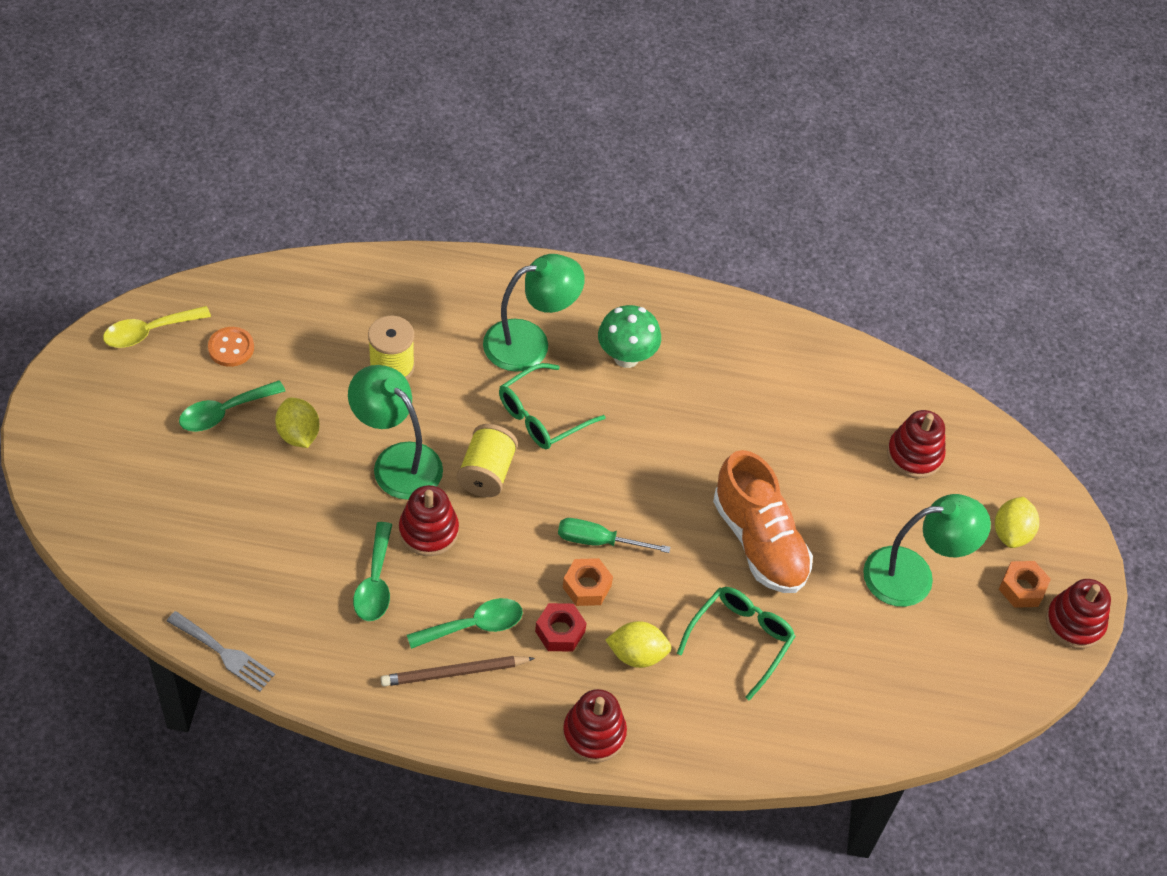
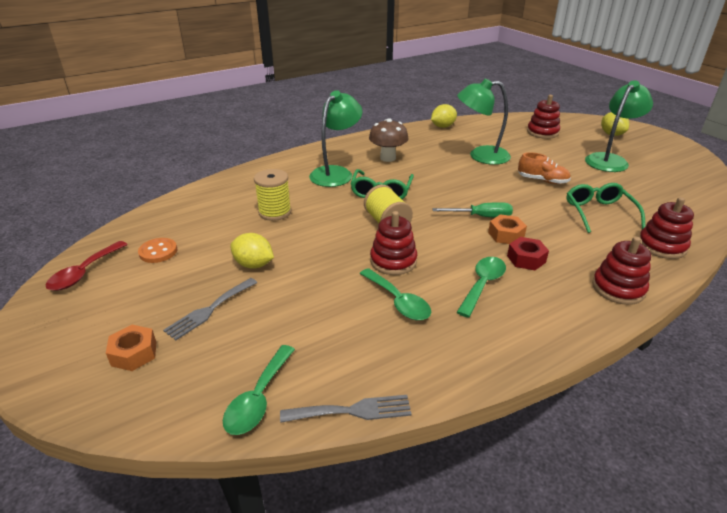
camera: 35 degrees left, 20 degrees down
yellow spoon [103,306,211,348] -> red spoon [46,241,128,291]
green spoon [179,380,285,432] -> green spoon moved to [223,345,295,435]
green lamp [348,365,443,500] -> green lamp moved to [457,79,511,165]
brown pencil [381,656,535,686] -> none
green screwdriver [558,518,670,553] -> green screwdriver turned 150 degrees counterclockwise [432,202,513,217]
green mushroom [598,305,661,368] -> brown mushroom [369,118,409,162]
yellow lemon [605,621,672,668] -> yellow lemon moved to [431,104,457,128]
orange shoe [713,450,813,593] -> orange shoe [518,152,571,184], size x0.56
orange nut [999,561,1051,608] -> orange nut moved to [106,325,156,371]
red stacking toy [1046,579,1111,649] -> red stacking toy moved to [639,197,694,259]
none -> grey fork [163,278,258,341]

